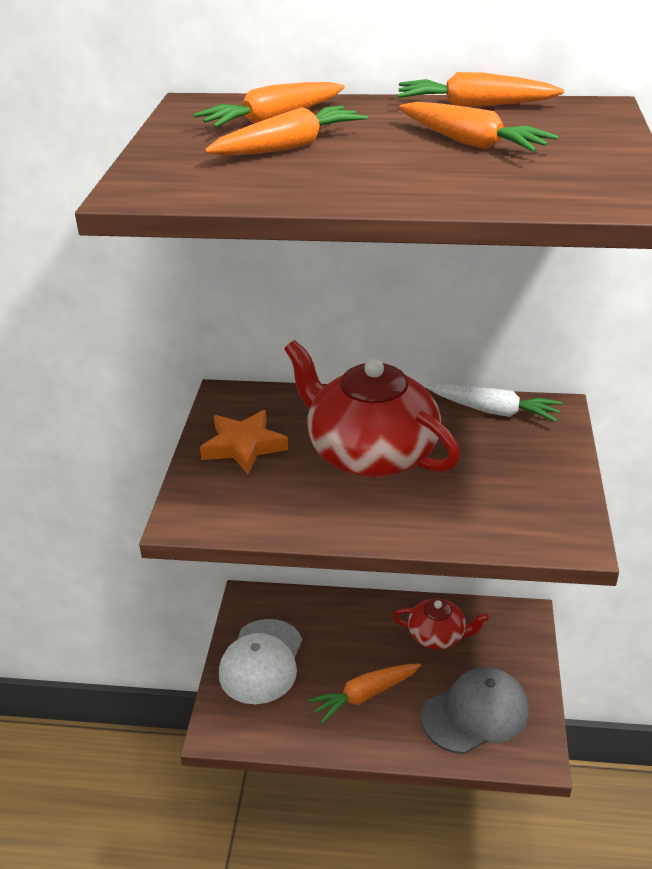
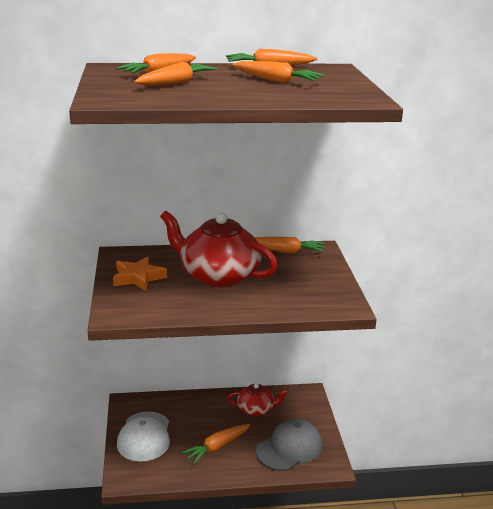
camera: 15 degrees left, 10 degrees down
white carrot [427,384,562,422] -> orange carrot [255,237,325,253]

